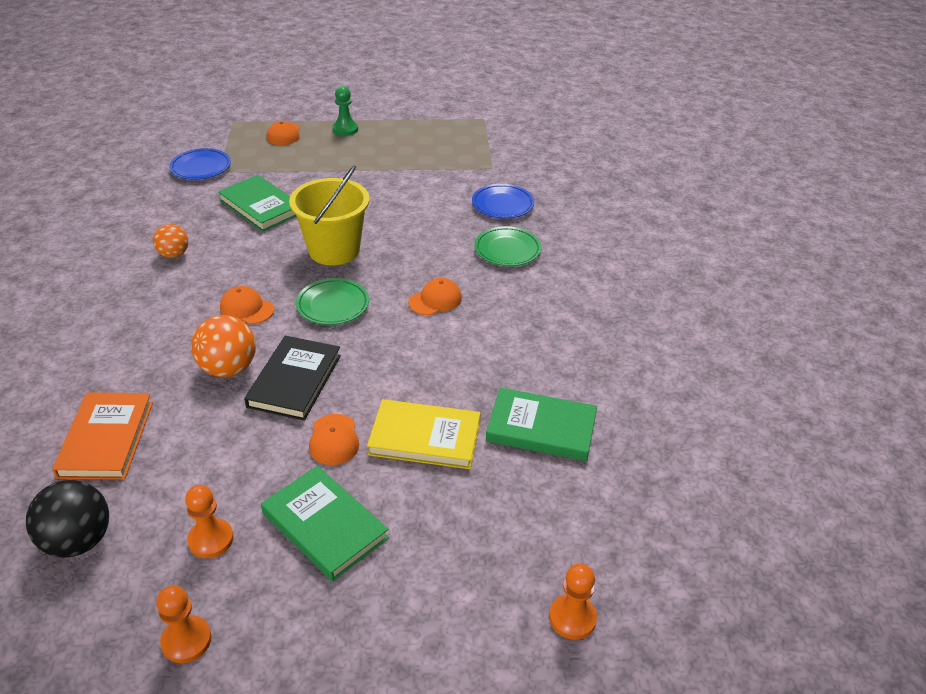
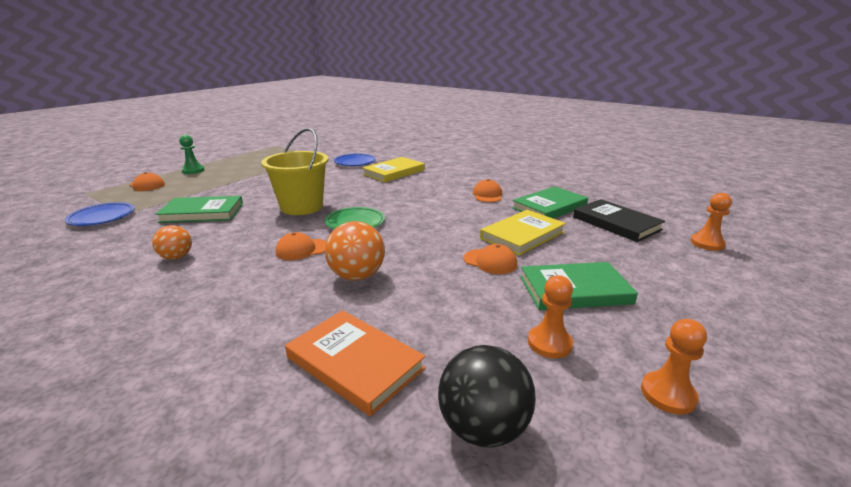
camera: 50 degrees left, 15 degrees down
black book [244,336,341,421] -> black book moved to [573,199,665,242]
orange cap [408,278,462,315] -> orange cap moved to [473,179,502,202]
green plate [474,226,541,266] -> yellow book [362,157,425,182]

